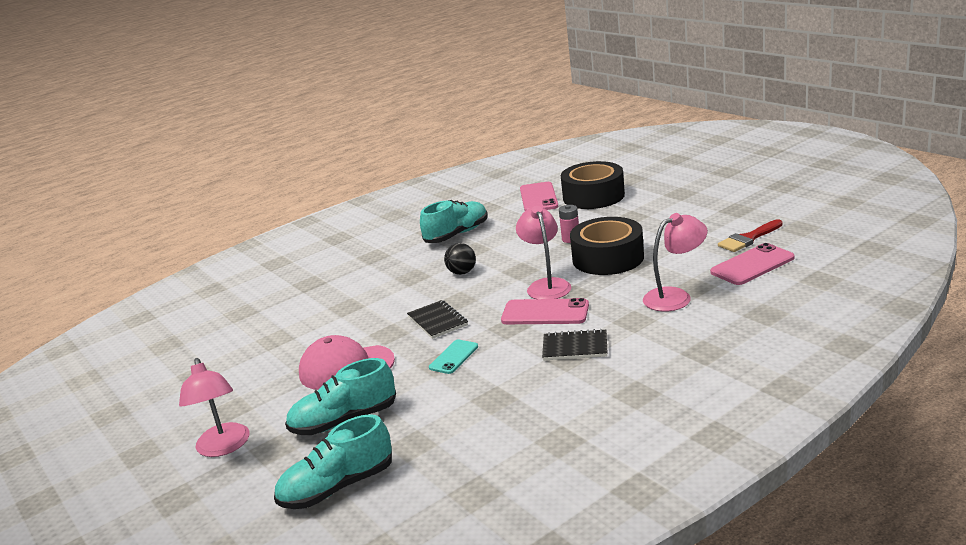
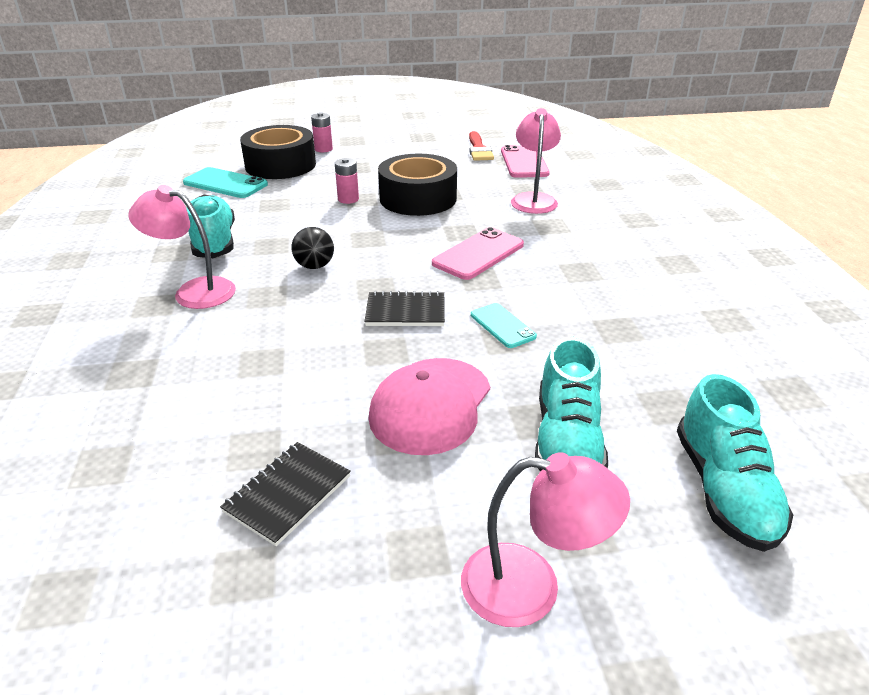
camera: 65 degrees left, 10 degrees up
pink lamp [516,206,571,299] -> pink lamp moved to [128,185,236,309]
pink phone [520,182,558,211] -> turquoise phone [183,167,268,198]
black notebook [542,329,608,360] -> black notebook moved to [220,442,351,546]
none -> pink battery [311,112,333,152]

